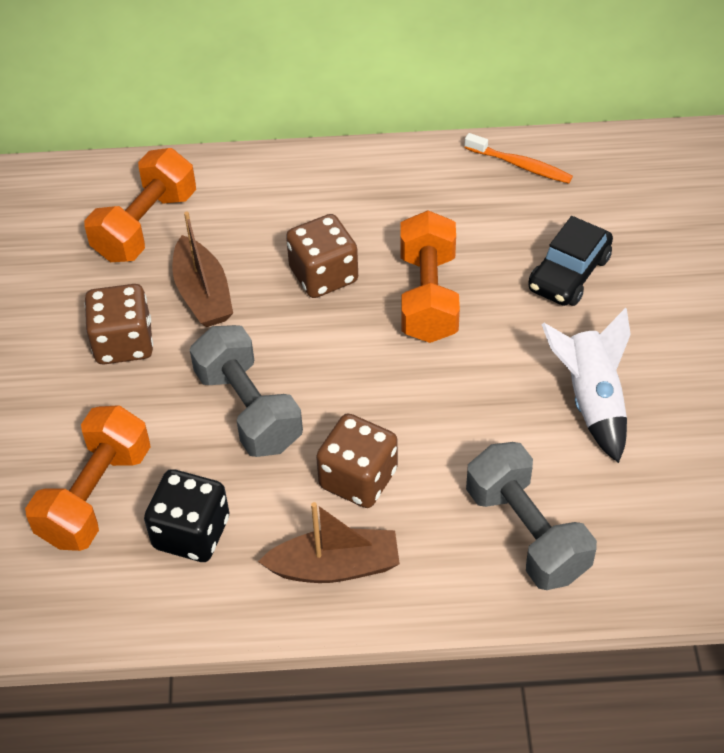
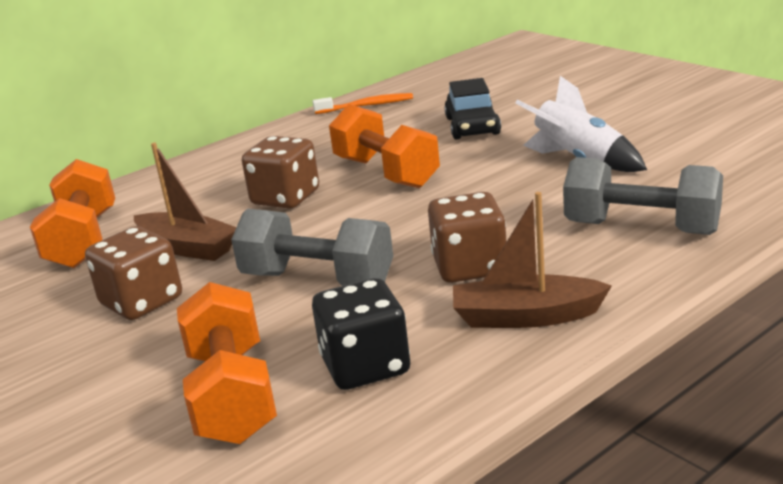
camera: 35 degrees left, 25 degrees down
brown boat [258,502,400,583] -> brown boat turned 135 degrees counterclockwise [453,192,612,328]

